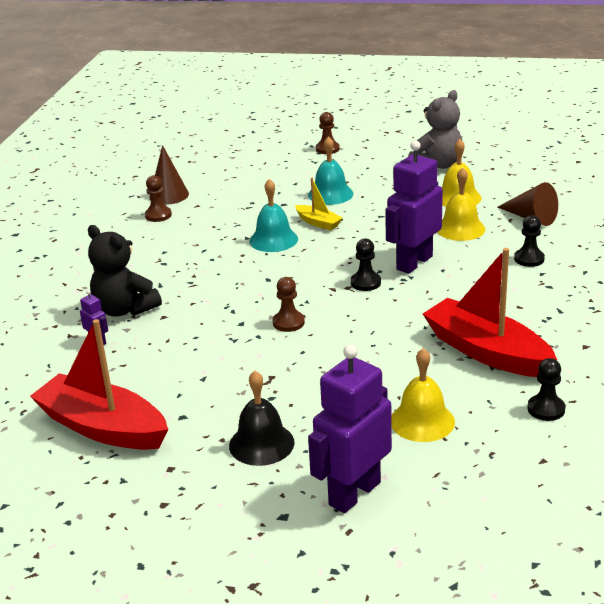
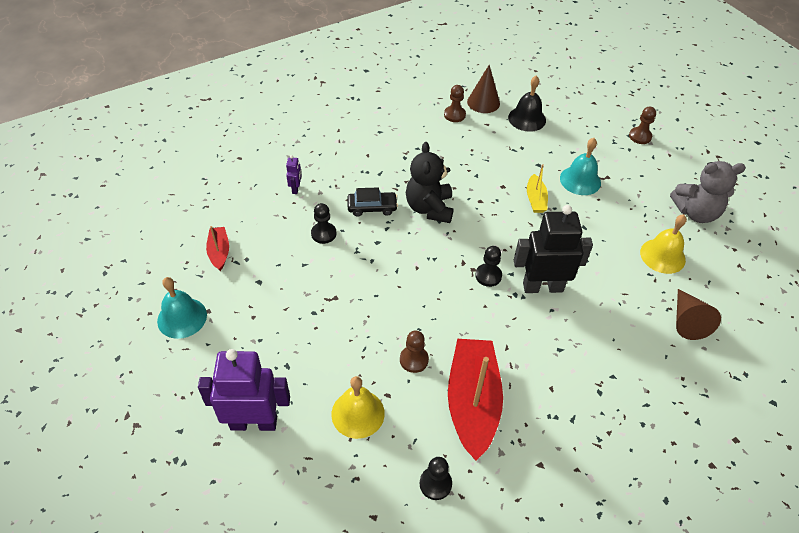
camera: 45 degrees right, 20 degrees up
red boat [30,319,168,450] -> red boat [206,226,229,271], size x0.48
black teddy bear [88,225,162,317] -> black teddy bear moved to [406,142,454,223]
black bell [229,371,294,466] -> black bell moved to [508,76,546,132]
turquoise bell [250,179,298,252] -> turquoise bell moved to [157,277,207,339]
brown pawn [273,277,305,332] -> brown pawn moved to [400,331,429,373]
purple robot [385,141,443,274] -> black robot [514,205,593,293]
yellow bell [437,167,485,241] -> none
black pawn [514,215,545,267] -> black pawn moved to [311,203,336,244]
none -> black car [347,187,398,217]

